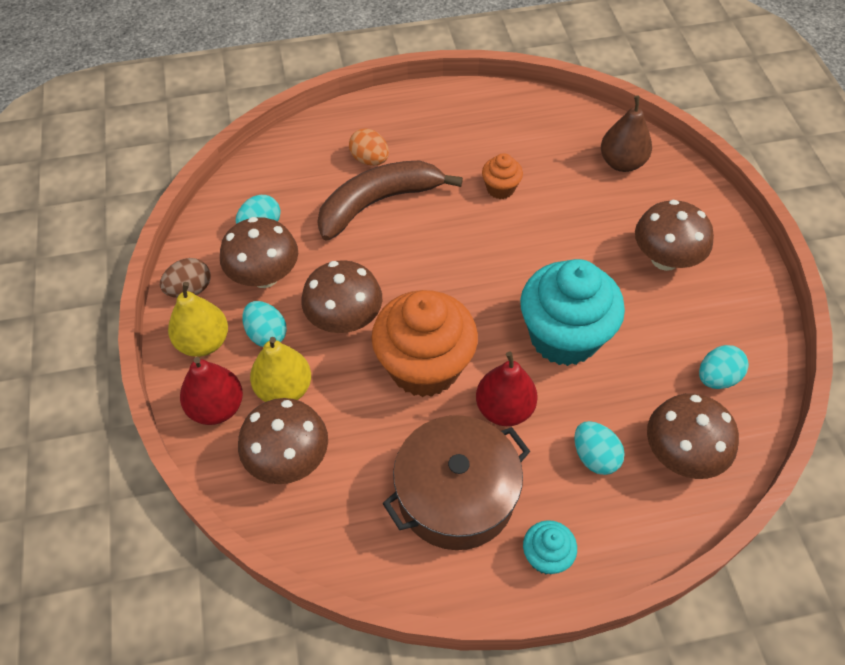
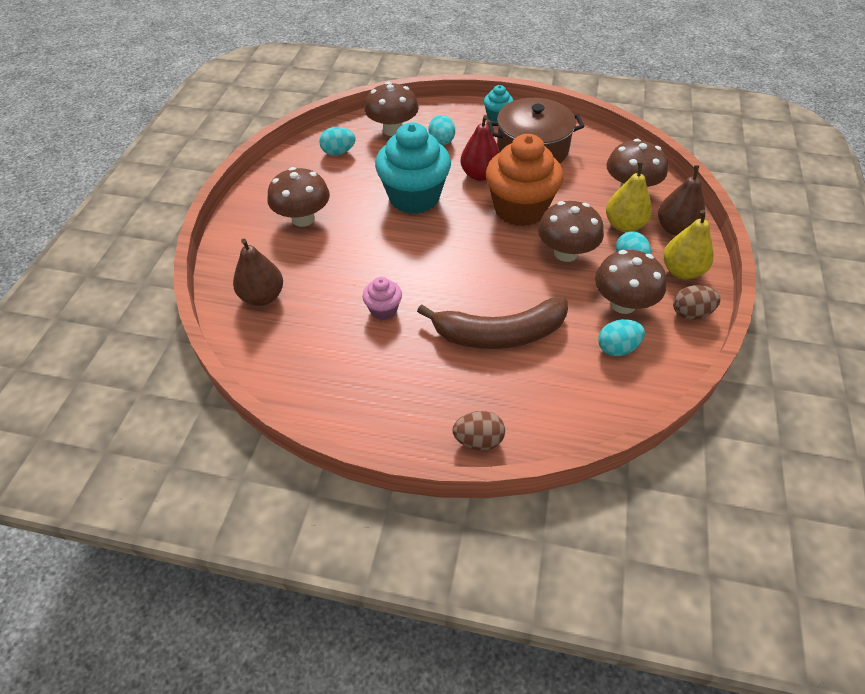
camera: 155 degrees left, 5 degrees down
red pear [180,357,243,425] -> brown pear [658,165,705,236]
orange egg [349,128,389,166] -> none
orange cupcake [482,153,523,199] -> pink cupcake [363,277,402,320]
none -> brown egg [452,411,505,450]

